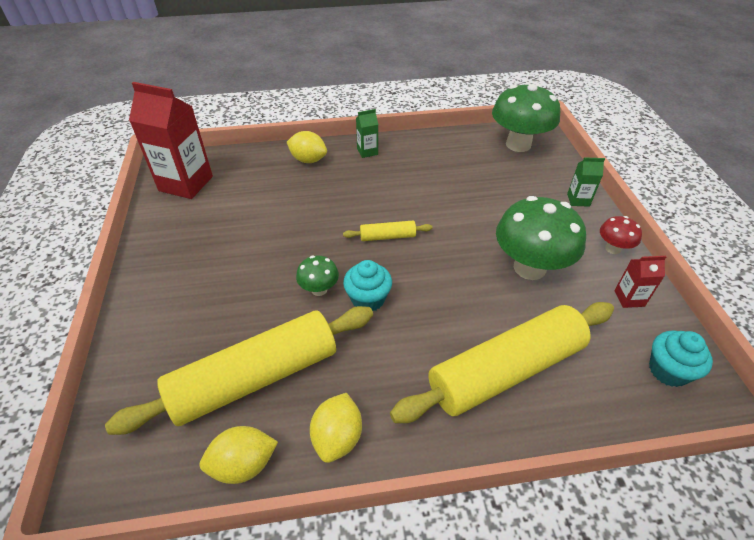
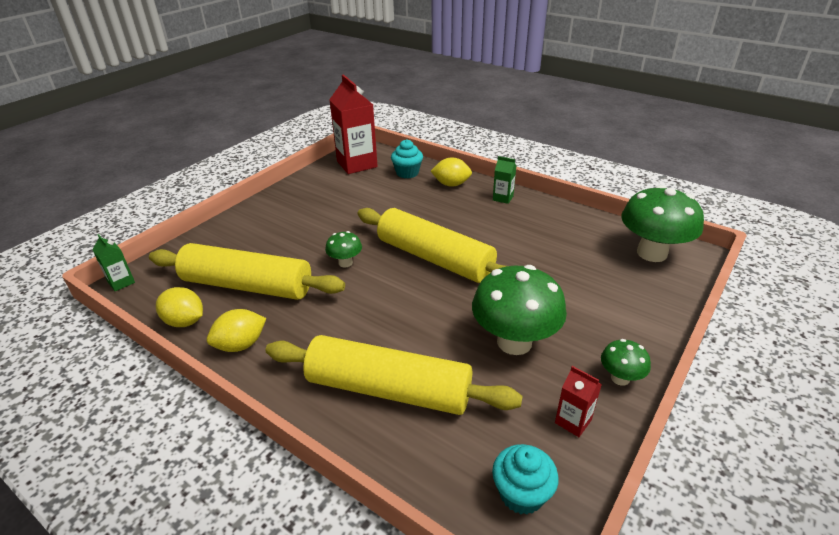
camera: 45 degrees right, 10 degrees down
yellow lemon [287,131,327,163] -> yellow lemon turned 60 degrees counterclockwise [431,157,472,187]
yellow rolling pin [343,221,432,241] -> yellow rolling pin [357,208,506,283], size x2.34
turquoise cupcake [343,260,392,311] -> turquoise cupcake moved to [391,139,423,179]
green carton [567,157,605,207] -> green carton moved to [92,234,135,291]
red mushroom [600,216,642,254] -> green mushroom [601,339,651,386]

